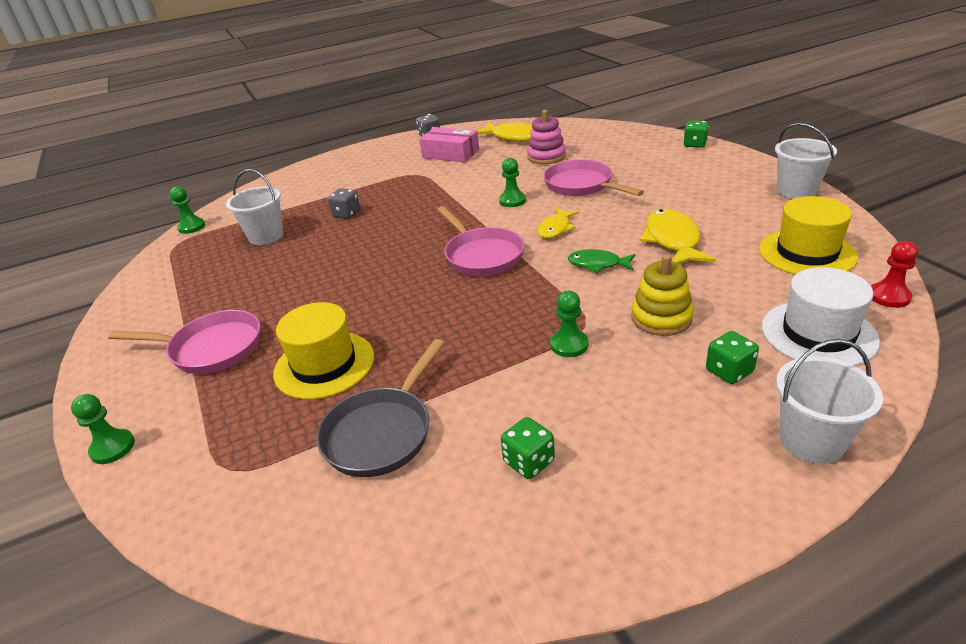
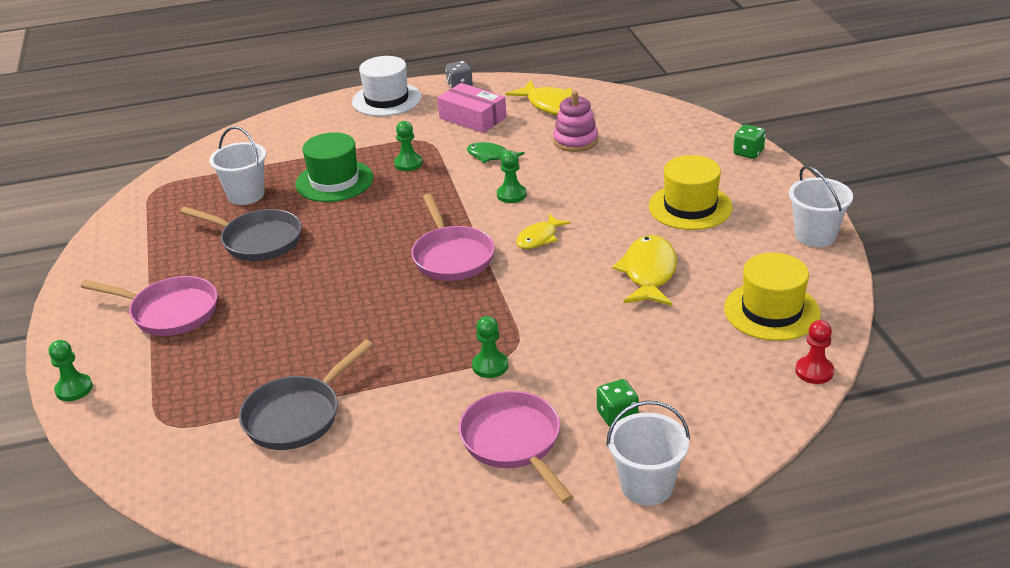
camera: 10 degrees right, 0 degrees up
green pawn [170,186,205,234] -> green pawn moved to [394,121,423,171]
yellow hat [273,302,374,399] -> yellow hat moved to [649,155,733,230]
grey dice [328,188,360,219] -> green hat [296,132,373,202]
green dice [501,417,555,479] -> none
pink pan [543,159,644,196] -> pink pan moved to [459,391,574,503]
green fish [568,249,636,273] -> green fish moved to [467,142,524,163]
yellow stacking toy [631,255,694,336] -> none
white hat [762,267,880,366] -> white hat moved to [352,56,422,116]
none -> grey pan [180,206,302,261]

